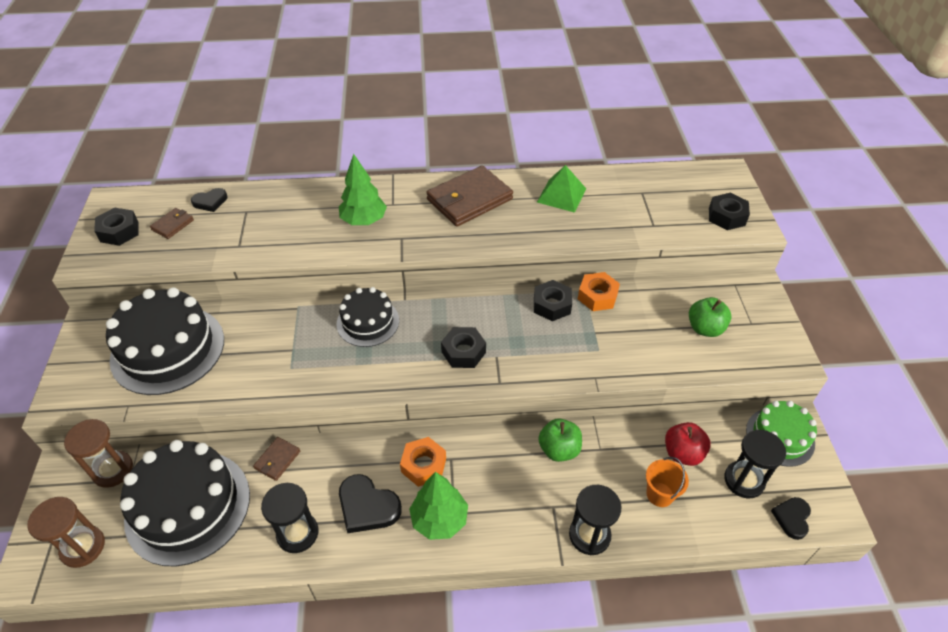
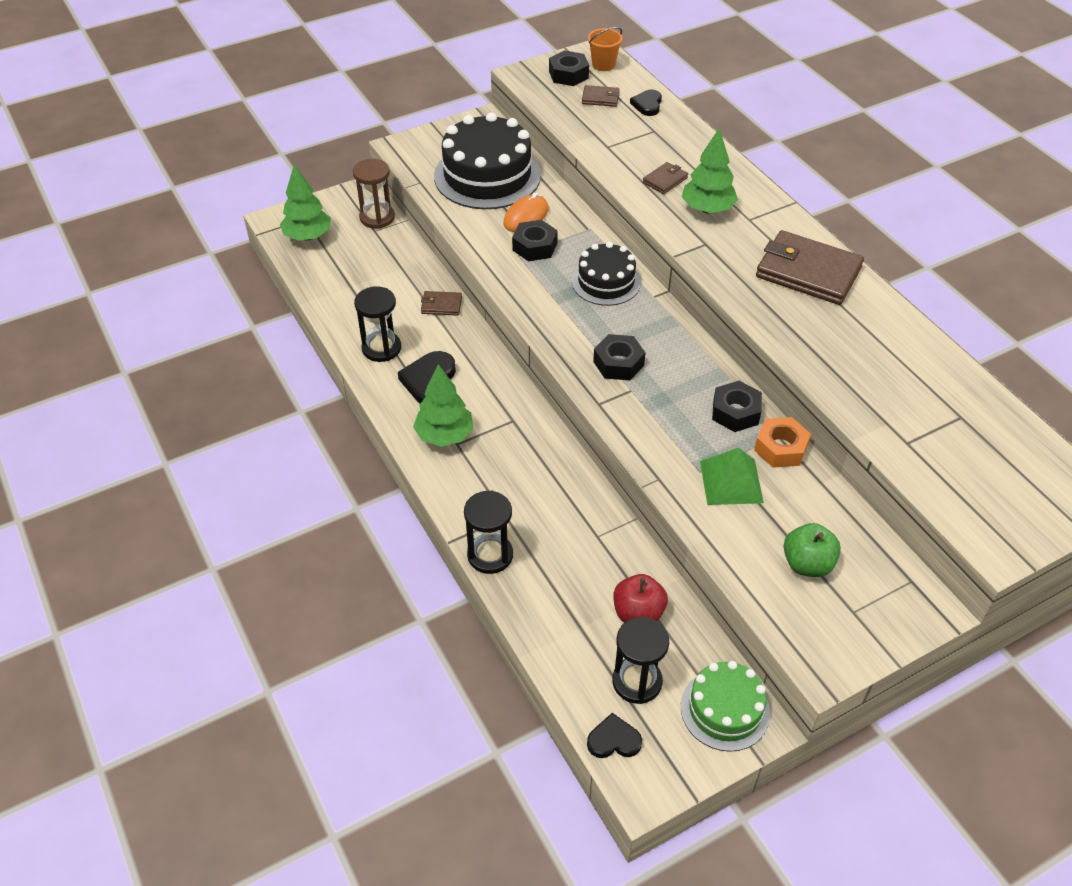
camera: 65 degrees right, 0 degrees up
brown hourglass [27,497,105,568] -> green tree [280,164,331,241]
black cake [120,440,250,566] -> none
black heart [191,188,227,212] -> black heart turned 60 degrees clockwise [630,90,662,116]
orange nut [400,437,446,487] -> none
green pyramid [537,165,586,213] -> green pyramid moved to [700,448,764,505]
green apple [538,419,582,462] -> none
orange bucket [646,457,689,507] -> orange bucket moved to [588,27,623,71]
black nut [709,193,750,230] -> black nut moved to [512,220,558,261]
none -> orange mouse [503,193,548,232]
none -> brown wallet [643,162,688,194]

